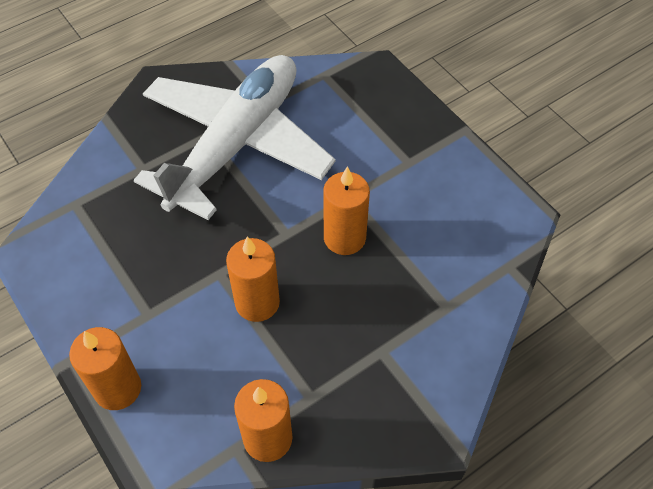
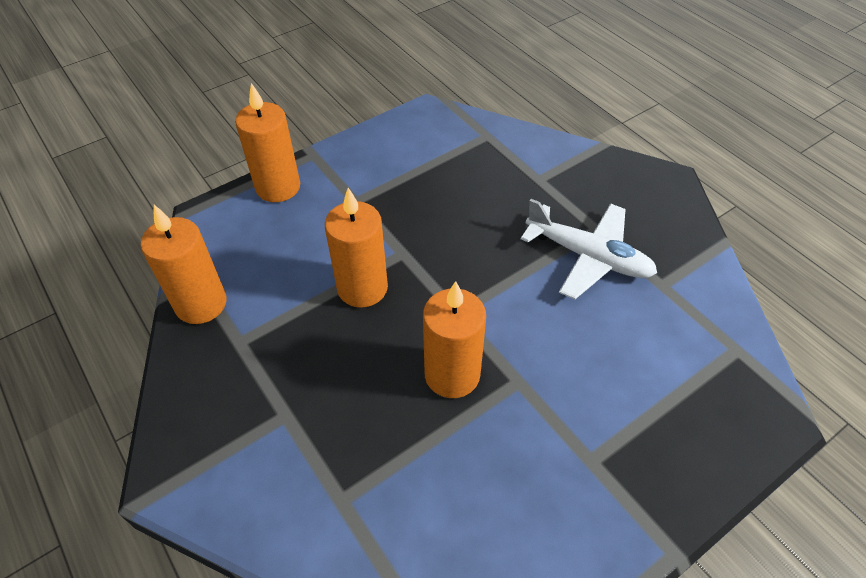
camera: 90 degrees right, 5 degrees down
white plane [134,55,336,220] -> white plane [521,199,657,299], size x0.50

